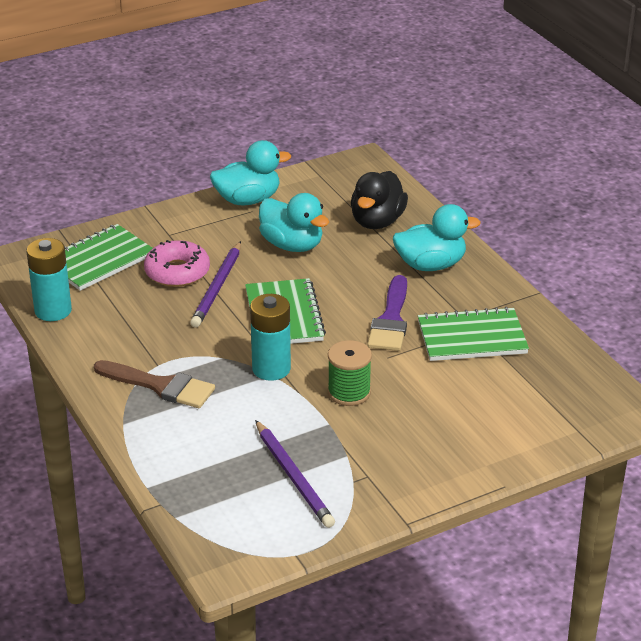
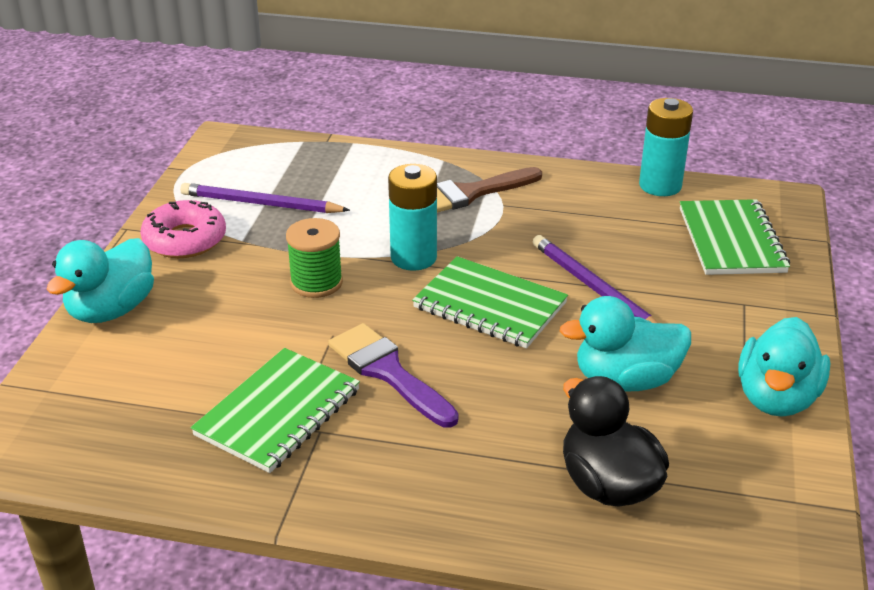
camera: 130 degrees right, 0 degrees up
pink donut [144,240,210,287] -> pink donut moved to [140,200,226,258]
turquoise duck [393,204,481,271] -> turquoise duck moved to [46,238,154,323]

